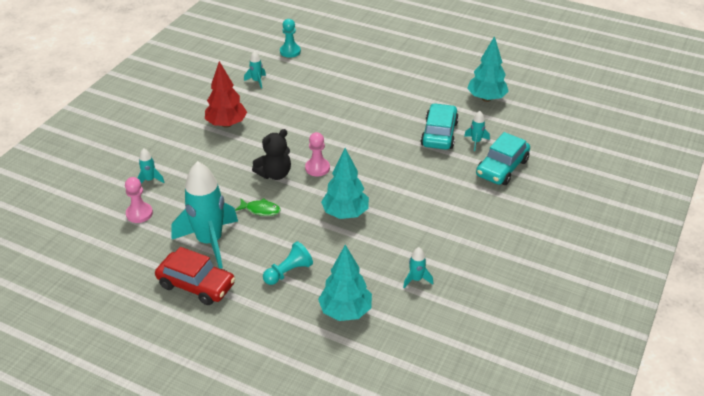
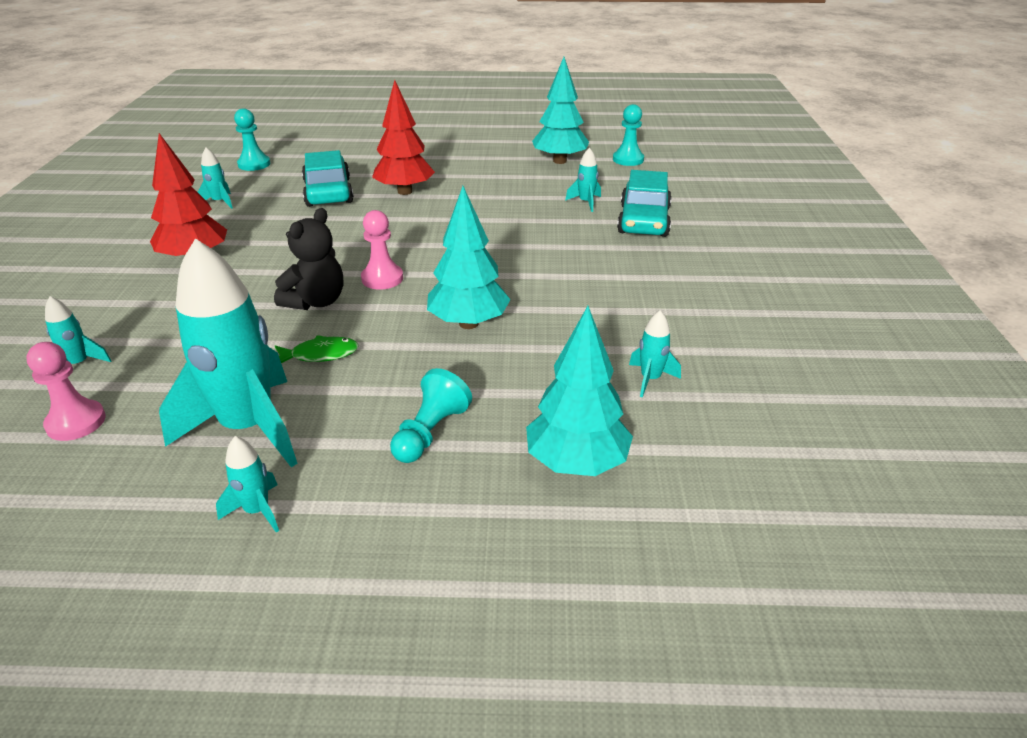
camera: 25 degrees left, 5 degrees down
red car [155,247,235,305] -> turquoise rocket [216,436,279,533]
turquoise car [421,103,459,150] -> turquoise car moved to [302,150,354,207]
none -> red tree [372,80,435,195]
none -> turquoise pawn [613,104,644,166]

